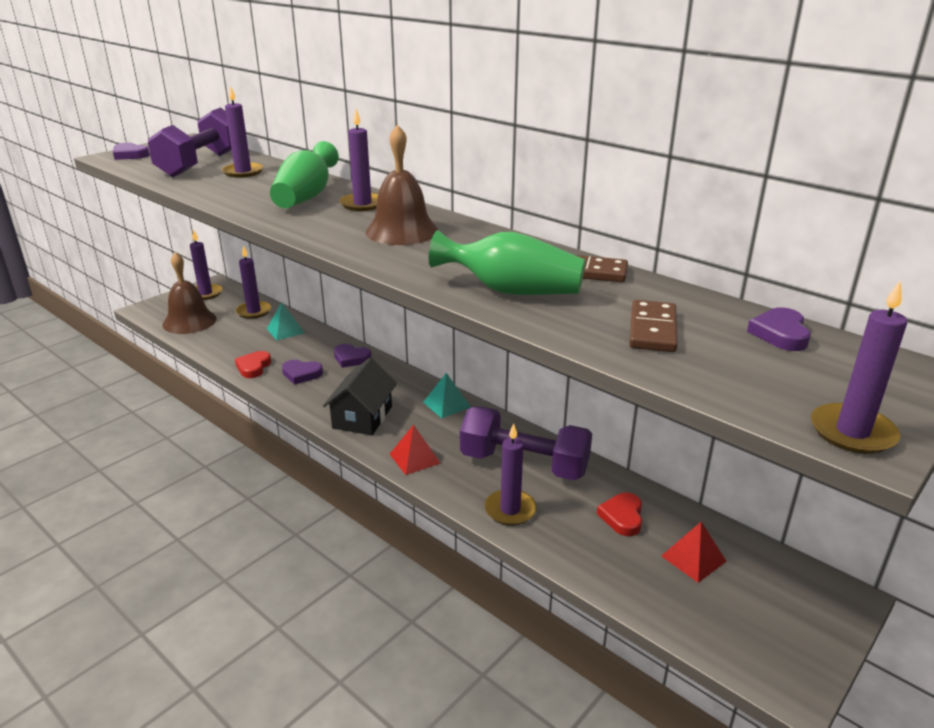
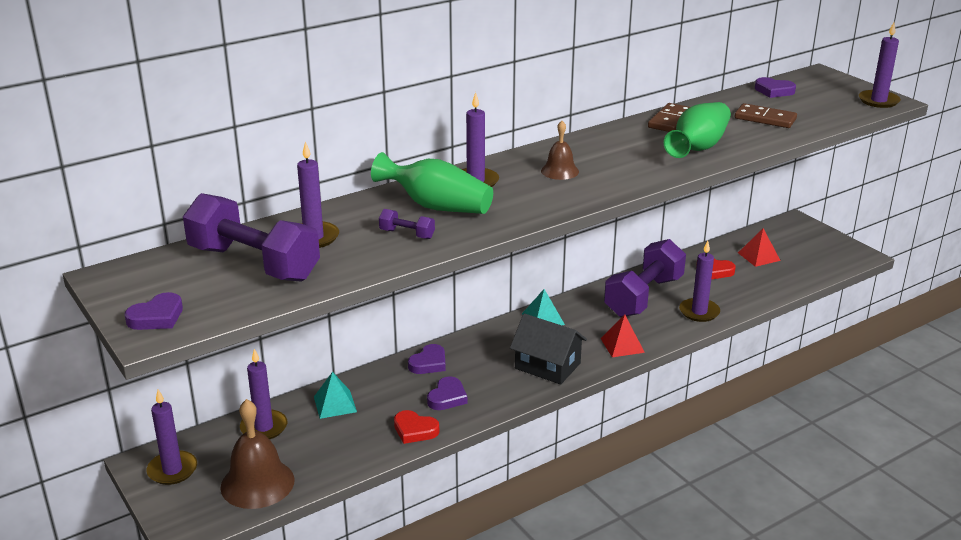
camera: 75 degrees left, 0 degrees up
brown bell [366,125,438,245] -> brown bell [541,121,579,180], size x0.57
none -> purple dumbbell [379,209,435,239]

